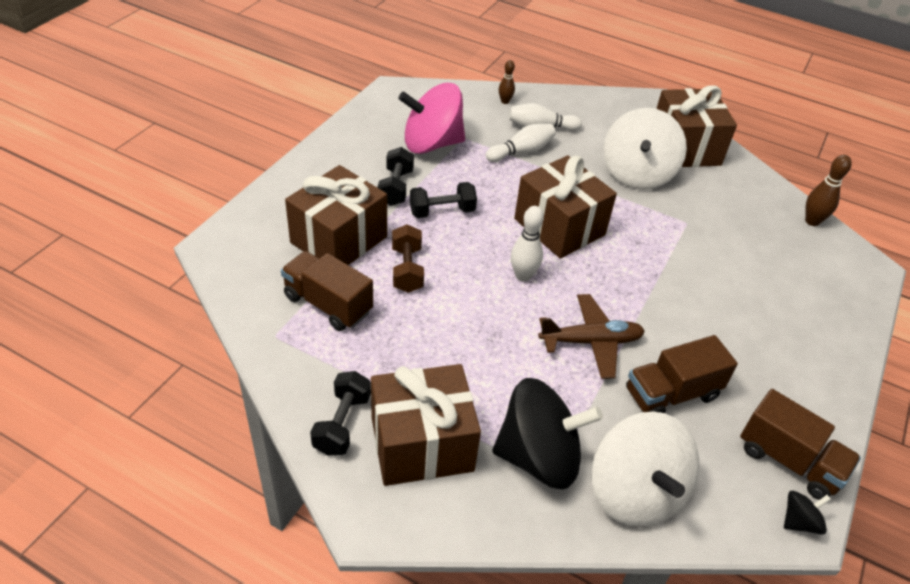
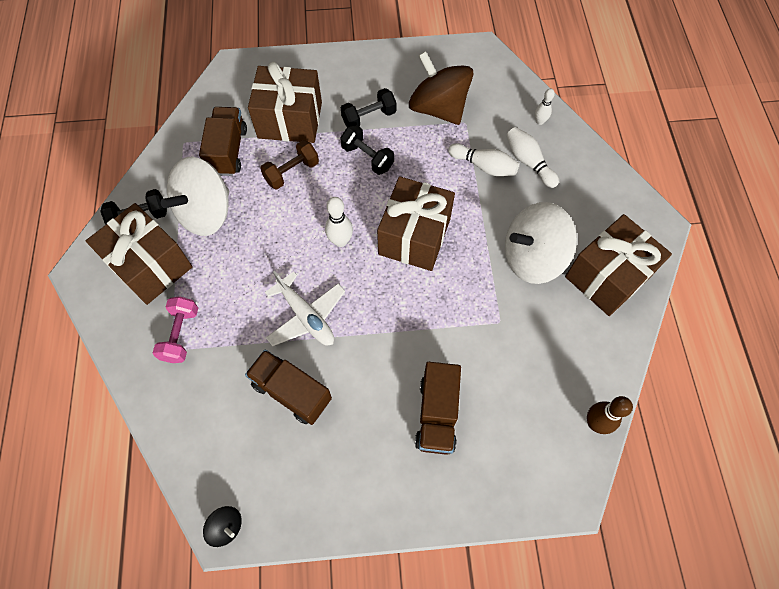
camera: 60 degrees right, 20 degrees up
pink spinning top [398,83,465,154] -> brown spinning top [409,51,474,125]
black spinning top [493,378,603,489] -> pink dumbbell [153,296,198,363]
brown bowling pin [499,60,515,104] -> white bowling pin [535,89,555,125]
brown plane [538,294,645,379] -> white plane [265,271,345,346]
white spinning top [592,412,700,527] -> white spinning top moved to [161,157,229,236]
brown truck [740,389,861,500] -> brown truck moved to [415,362,461,455]

